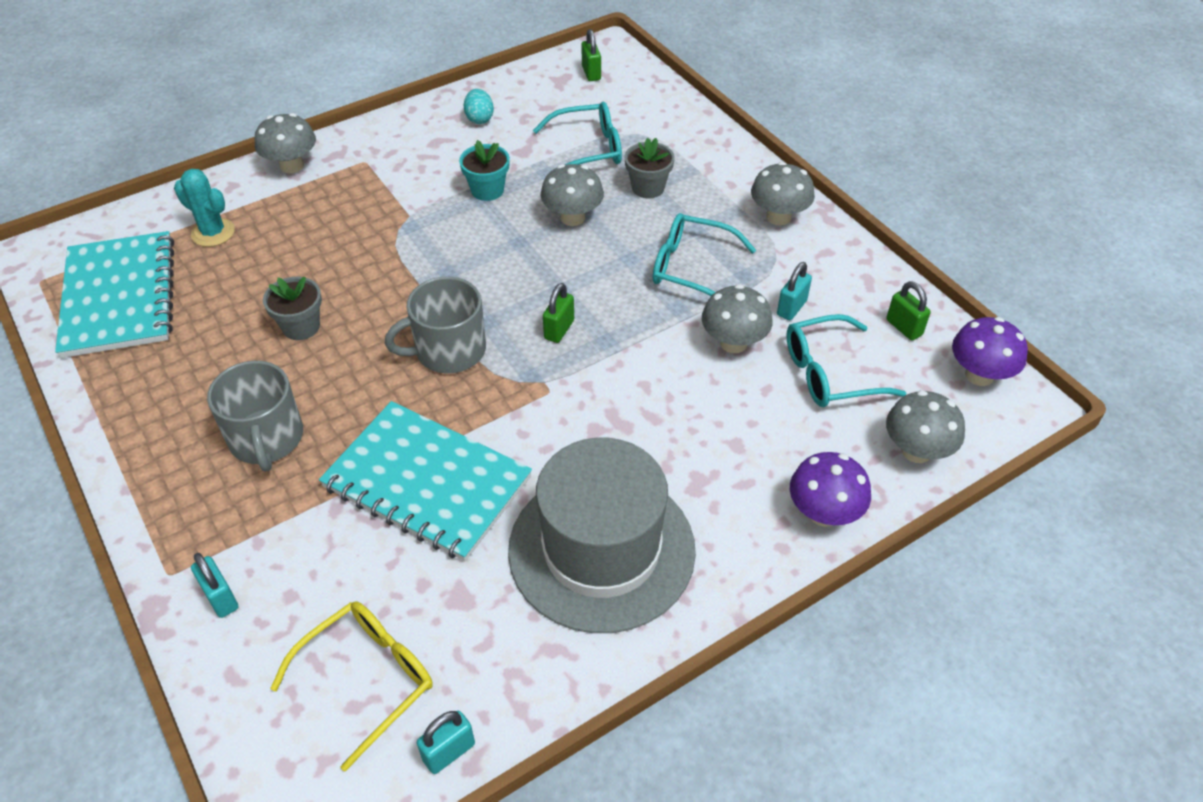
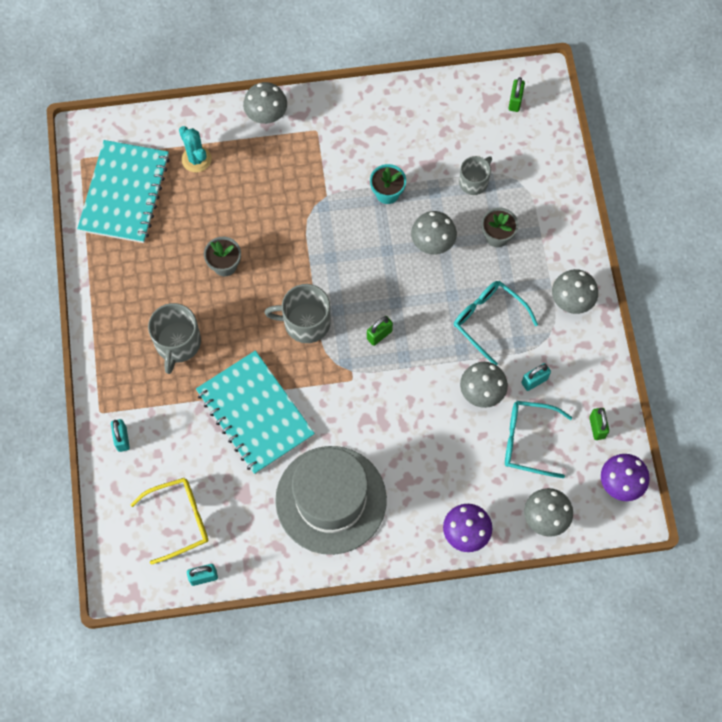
camera: 25 degrees right, 20 degrees up
turquoise egg [464,89,494,124] -> none
turquoise glasses [533,102,622,165] -> grey mug [459,156,492,195]

